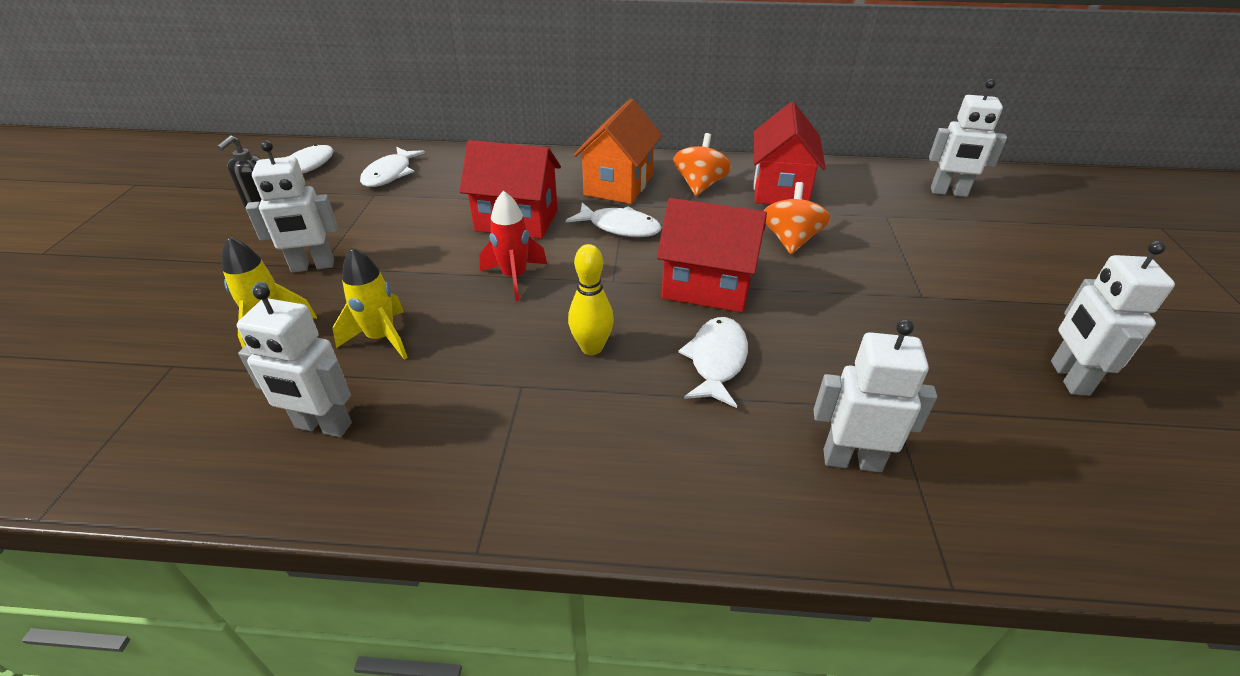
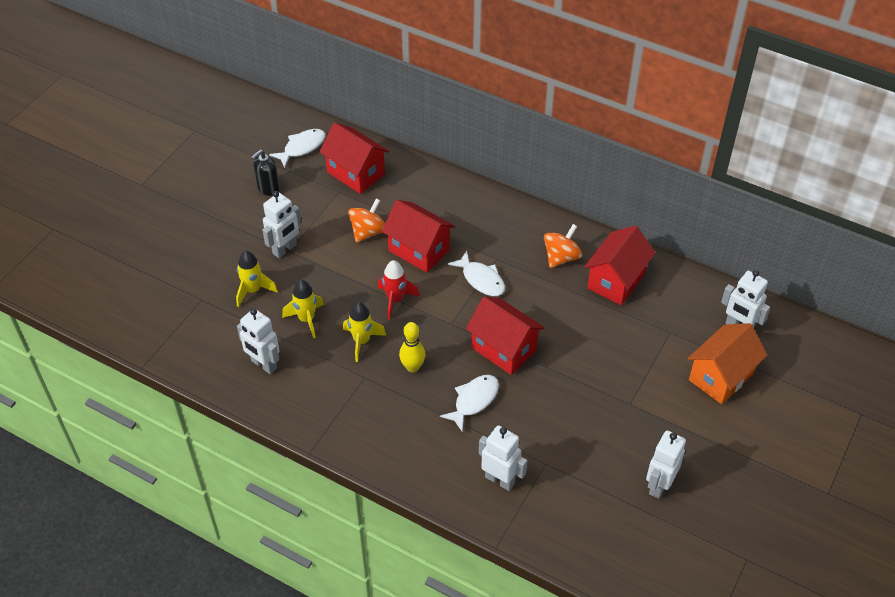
camera: 25 degrees right, 10 degrees up
white robot [246,140,338,273] -> white robot turned 60 degrees counterclockwise [263,191,302,258]
white fish [360,147,425,187] -> red house [319,122,389,194]
orange house [574,99,662,204] -> orange house moved to [688,323,767,404]
orange spinning top [764,182,830,254] -> orange spinning top moved to [348,198,385,243]
none -> yellow rocket [343,302,386,362]

